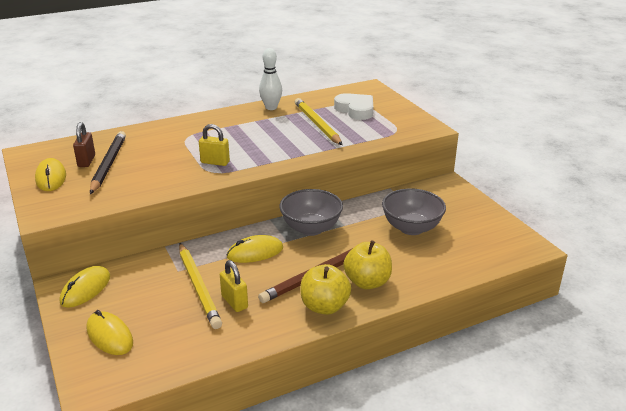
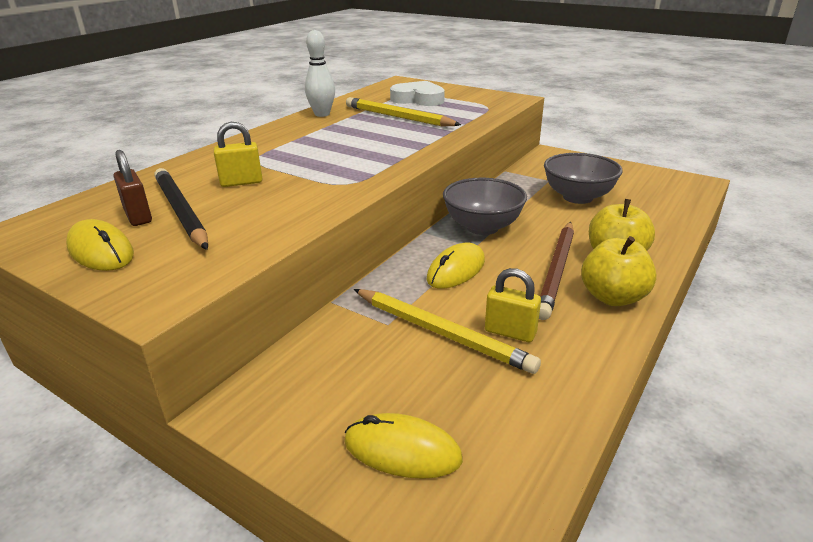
camera: 30 degrees left, 0 degrees up
yellow mouse [60,266,110,308] -> none
yellow padlock [199,124,230,166] -> yellow padlock moved to [214,122,263,187]

